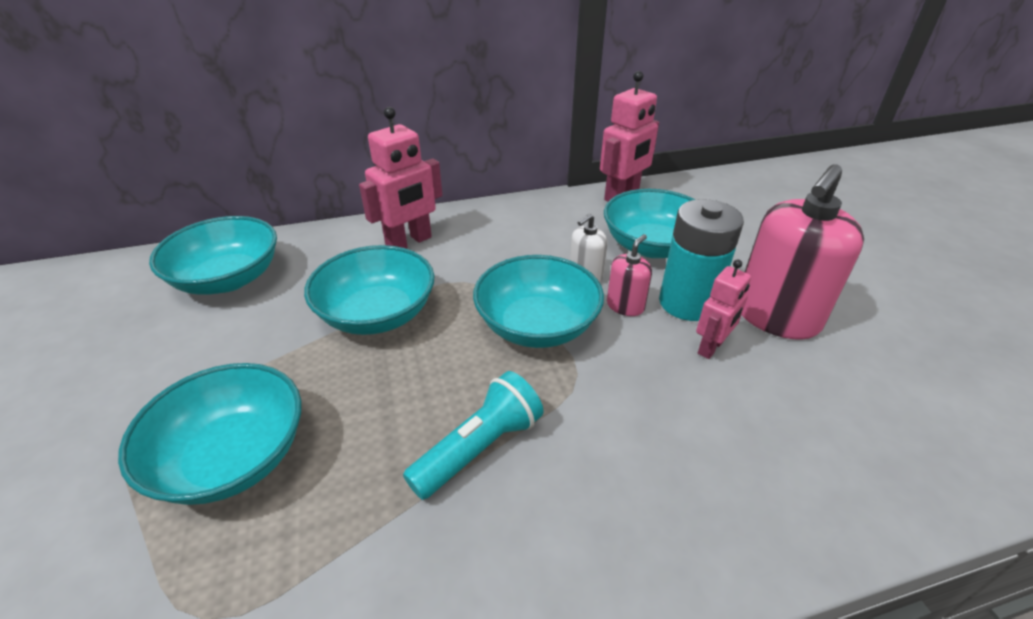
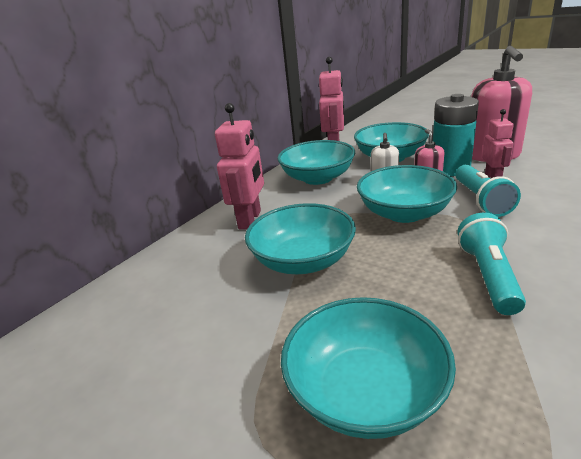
camera: 35 degrees left, 10 degrees down
turquoise bowl [149,216,277,295] -> turquoise bowl moved to [277,140,355,185]
none -> turquoise flashlight [455,165,521,217]

